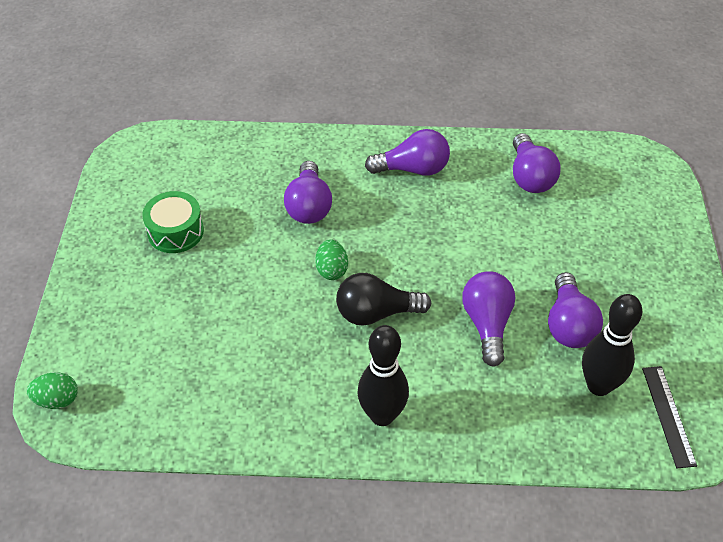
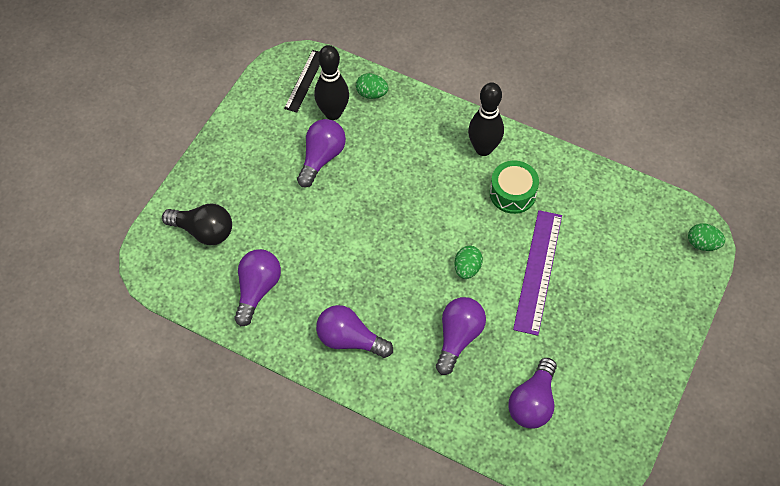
camera: 155 degrees left, 10 degrees up
green drum [142,191,204,253] -> green drum moved to [490,160,539,214]
black light bulb [336,273,432,326] -> black light bulb moved to [162,203,232,245]
purple light bulb [462,271,515,367] -> purple light bulb moved to [508,358,557,428]
none -> green egg [356,73,388,99]
none -> purple ruler [513,210,562,336]

